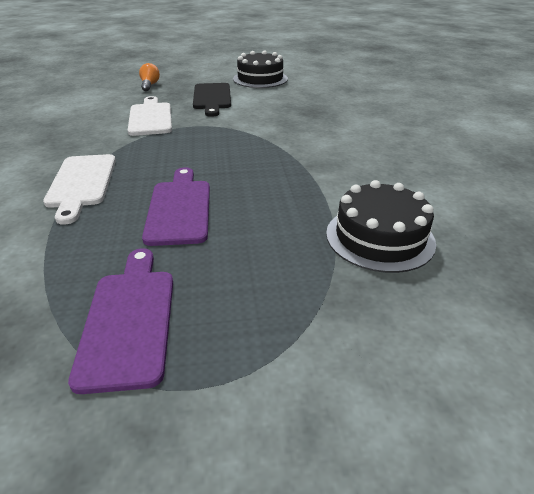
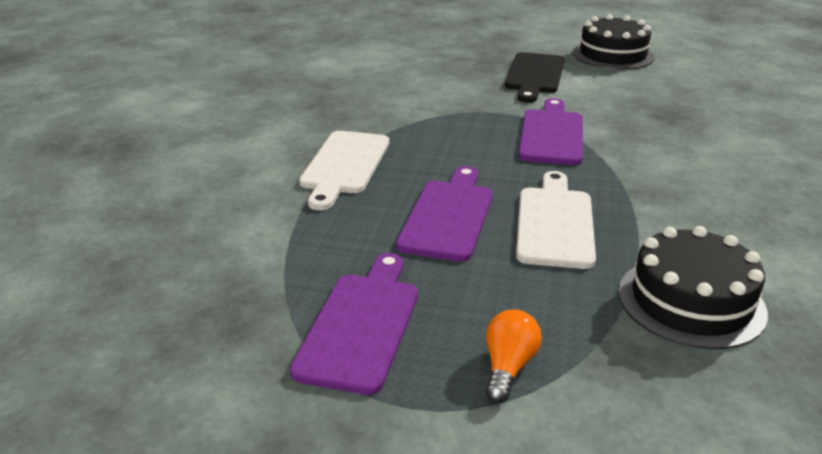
camera: 20 degrees right, 5 degrees down
white cutting board [127,96,172,136] -> white cutting board moved to [516,171,596,269]
orange light bulb [139,63,160,91] -> orange light bulb moved to [486,310,542,403]
none -> purple cutting board [518,98,583,165]

